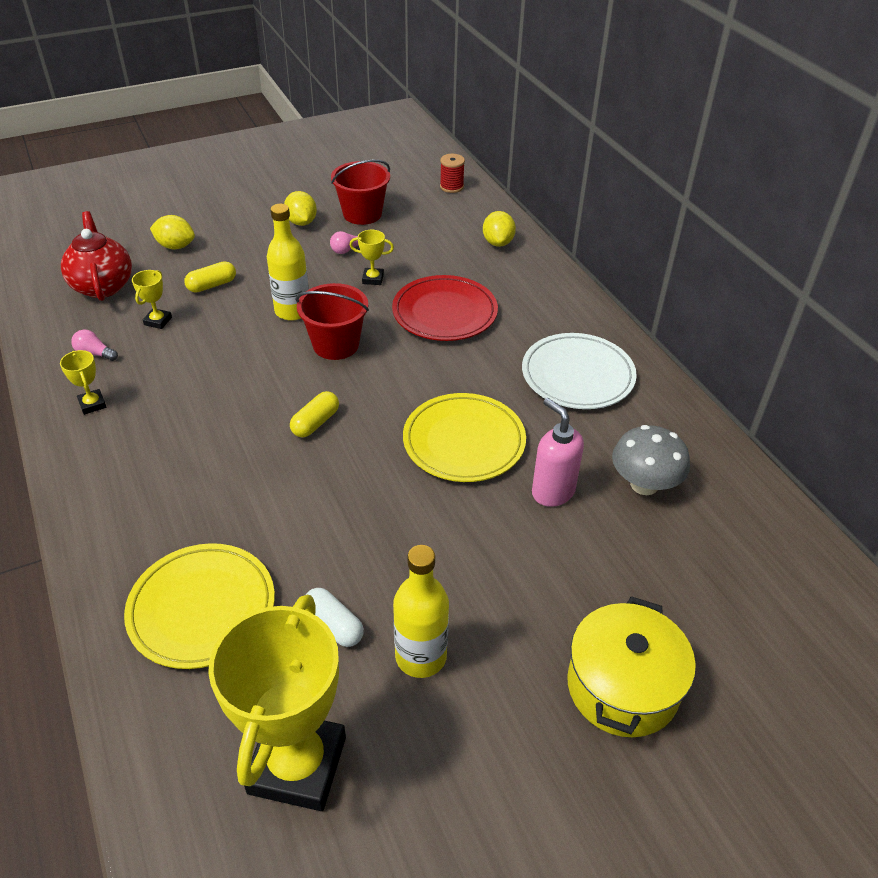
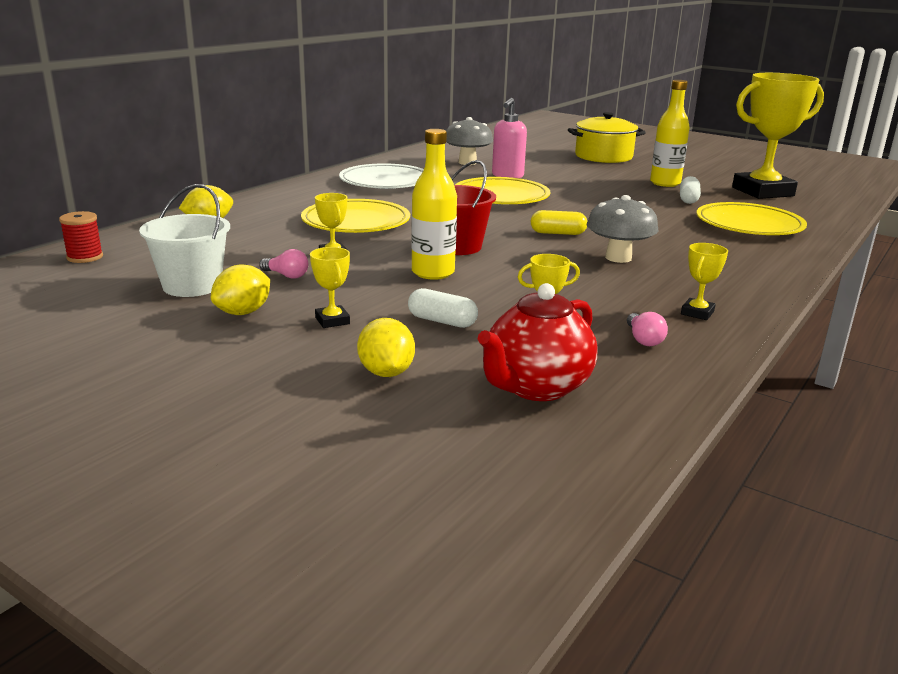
camera: 120 degrees left, 20 degrees down
yellow capsule [184,261,236,293] -> white capsule [408,288,478,328]
red bucket [331,160,390,225] -> white bucket [139,184,230,297]
red plate [392,275,498,341] -> yellow plate [301,199,410,233]
none -> yellow trophy [310,247,350,328]
none -> grey mushroom [587,195,659,263]

